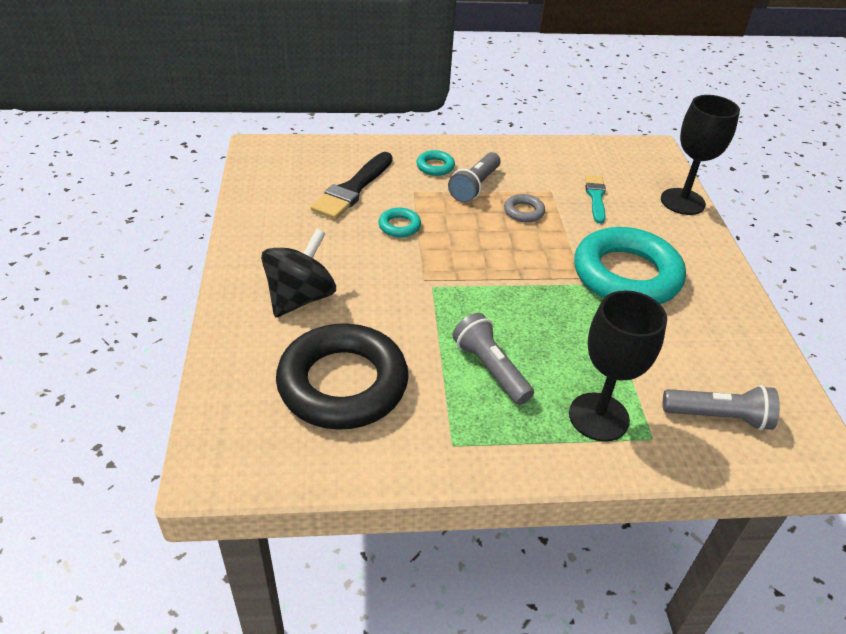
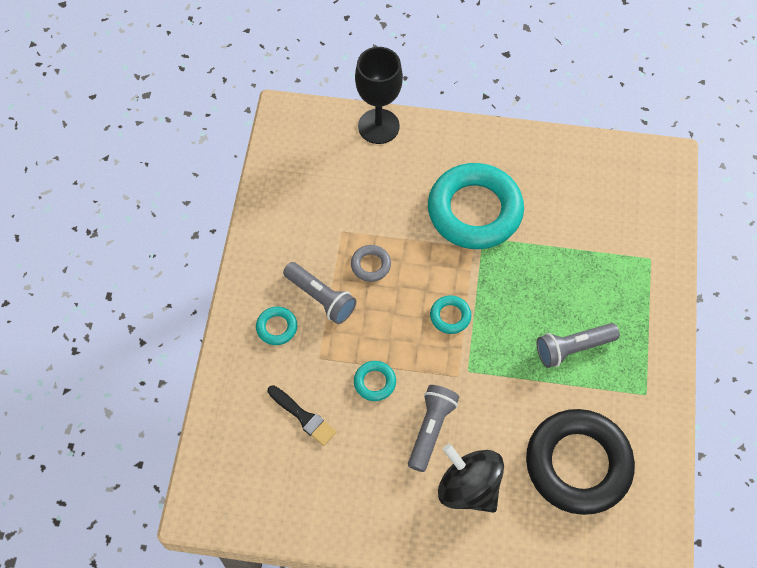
camera: 75 degrees left, 20 degrees up
black brush [311,152,392,219] -> black brush [268,385,336,446], size x0.63
black goblet [569,290,667,442] -> none
turquoise brush [585,175,606,224] -> none
grey flashlight [663,385,780,431] -> grey flashlight moved to [408,385,459,472]
none -> turquoise ring [430,296,471,334]

